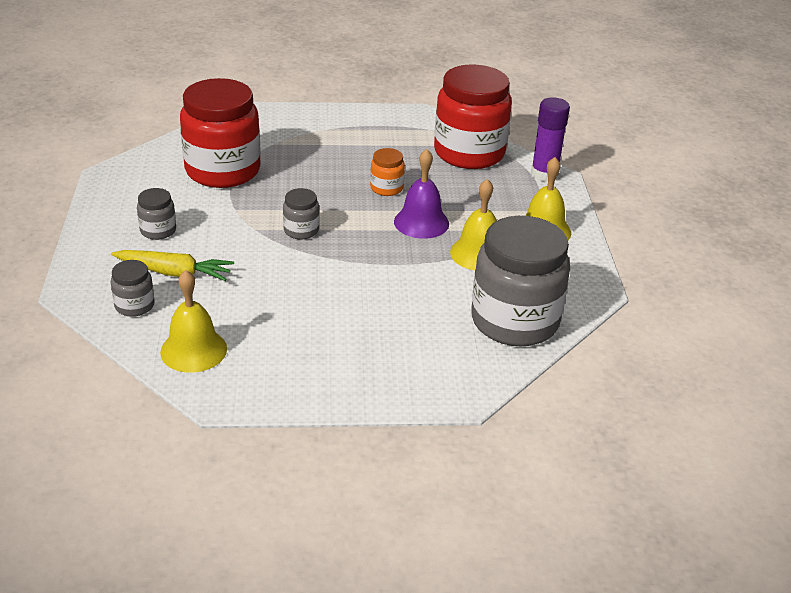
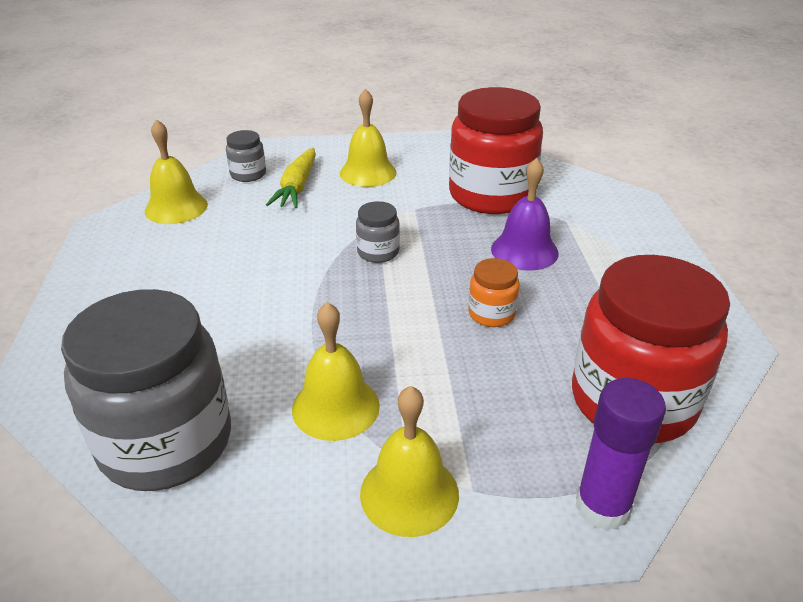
camera: 90 degrees right, 0 degrees up
grey jar [137,188,176,240] -> yellow bell [340,89,397,187]
purple bell [394,149,449,239] -> purple bell moved to [491,158,559,271]

